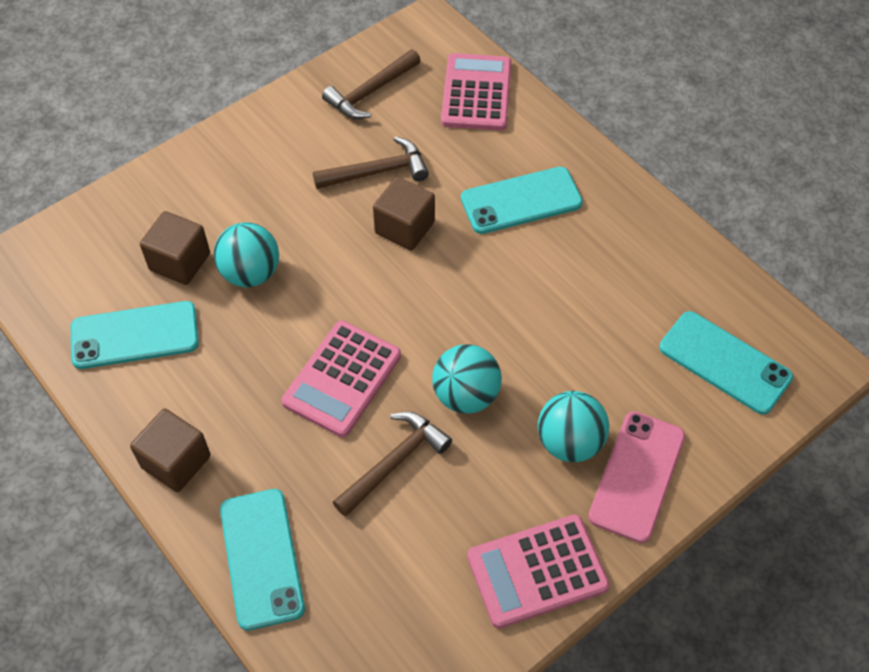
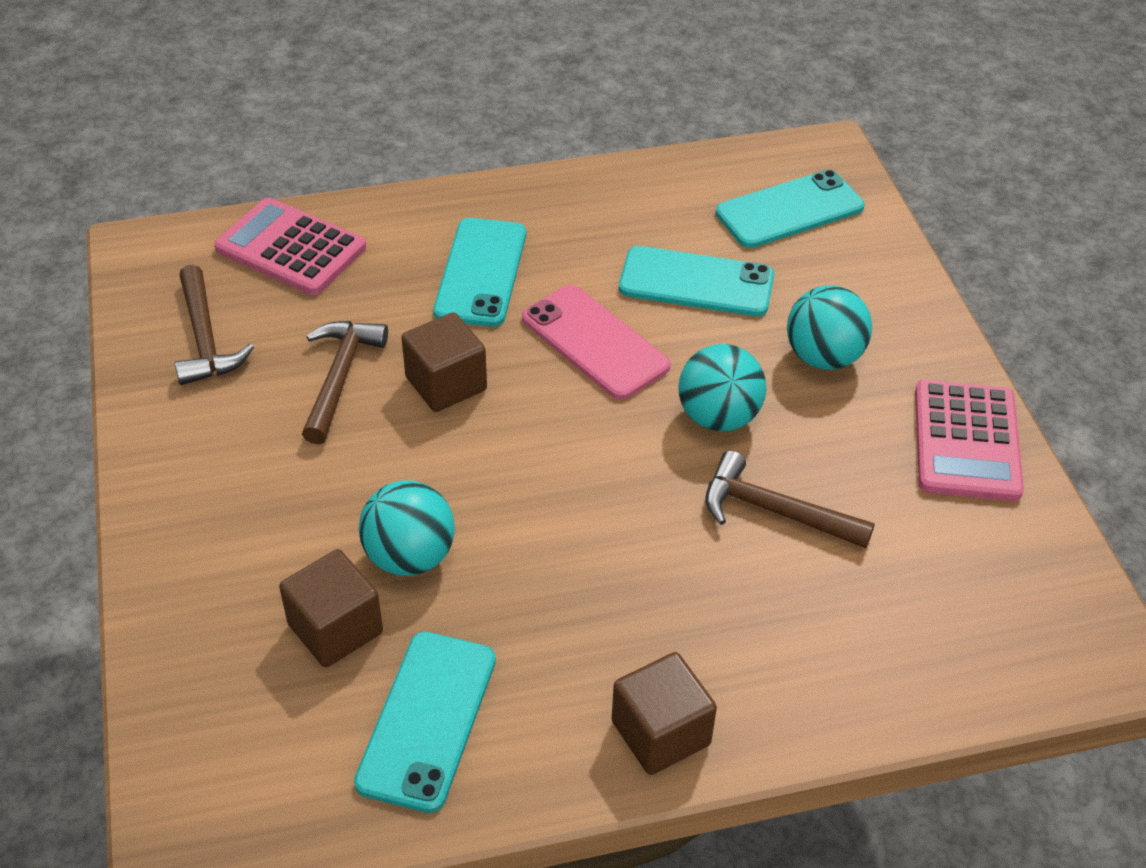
camera: 65 degrees left, 10 degrees down
turquoise phone [220,489,305,631] -> turquoise phone moved to [619,246,774,316]
pink calculator [281,321,401,437] -> none
brown hammer [333,412,452,517] -> brown hammer turned 45 degrees counterclockwise [705,451,875,548]
pink phone [588,411,685,543] -> pink phone moved to [522,285,670,400]

